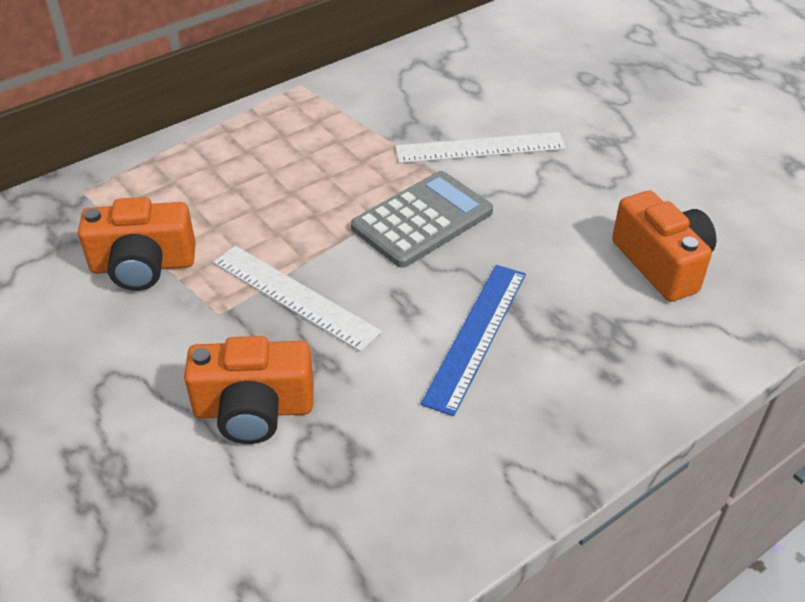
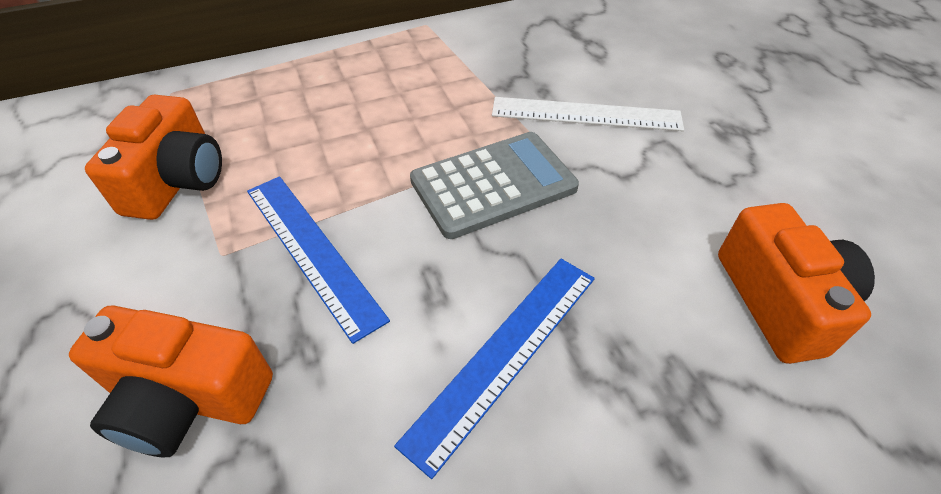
camera: 15 degrees right, 5 degrees up
orange camera [78,197,196,291] -> orange camera turned 90 degrees counterclockwise [85,95,222,220]
white ruler [213,246,382,352] -> blue ruler [247,176,390,344]

